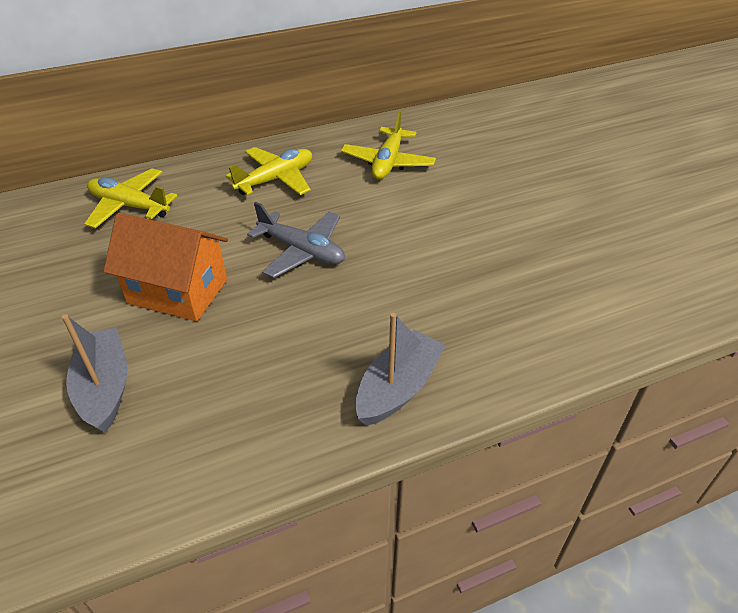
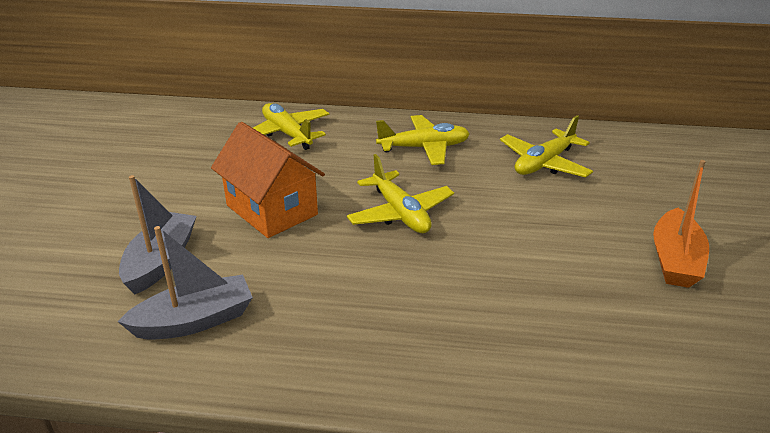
camera: 30 degrees right, 10 degrees down
grey plane [247,202,345,278] -> yellow plane [347,154,454,233]
grey boat [355,313,446,426] -> grey boat moved to [117,226,253,340]
none -> orange boat [653,160,709,288]

